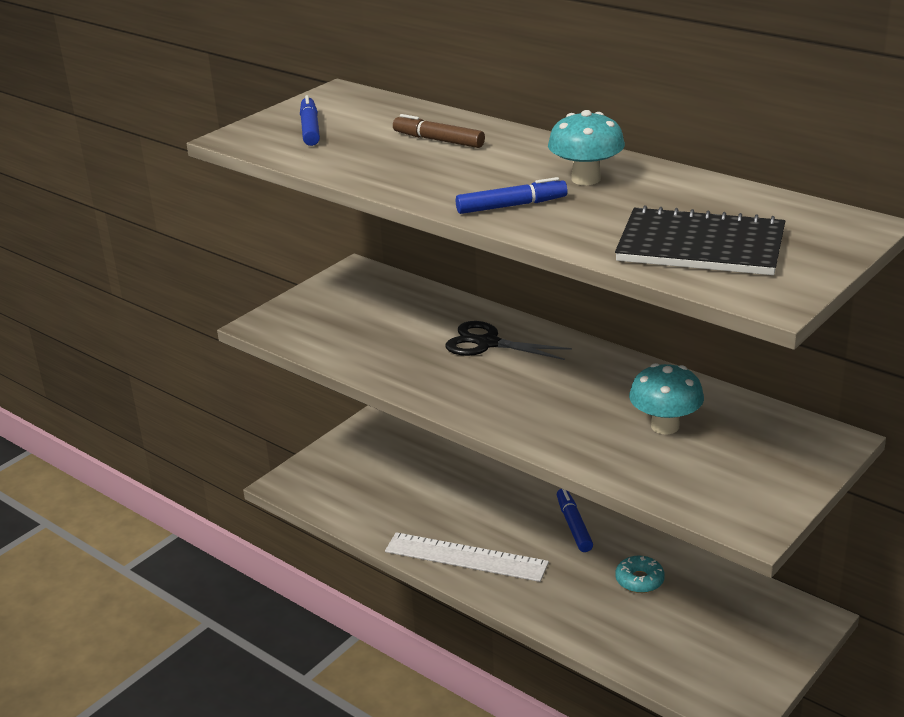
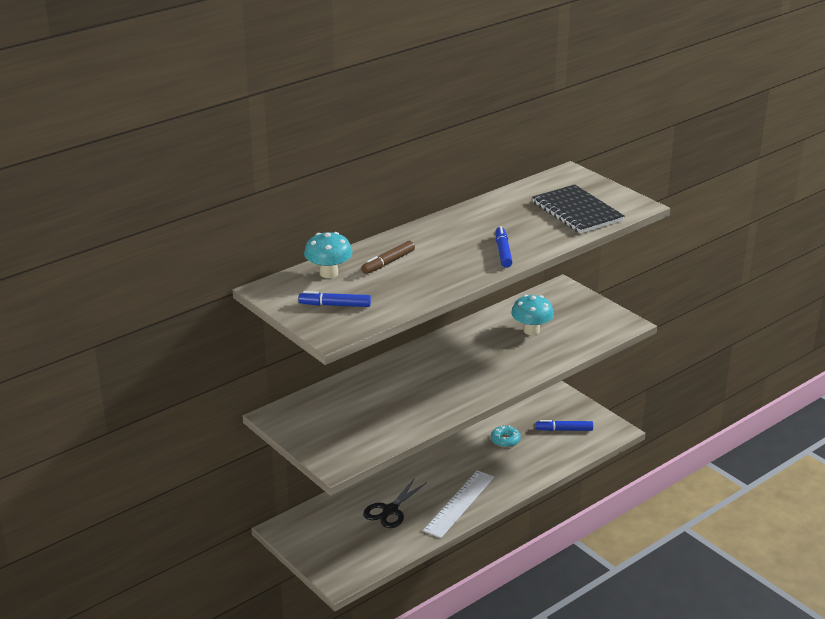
camera: 80 degrees left, 0 degrees up
black scissors [445,321,572,360] -> black scissors moved to [363,478,427,528]
turquoise mushroom [548,110,625,185] -> turquoise mushroom moved to [304,232,352,278]
blue marker [557,489,593,552] -> blue marker moved to [535,420,593,431]
black notebook [615,205,785,275] -> black notebook turned 60 degrees counterclockwise [532,184,624,234]

